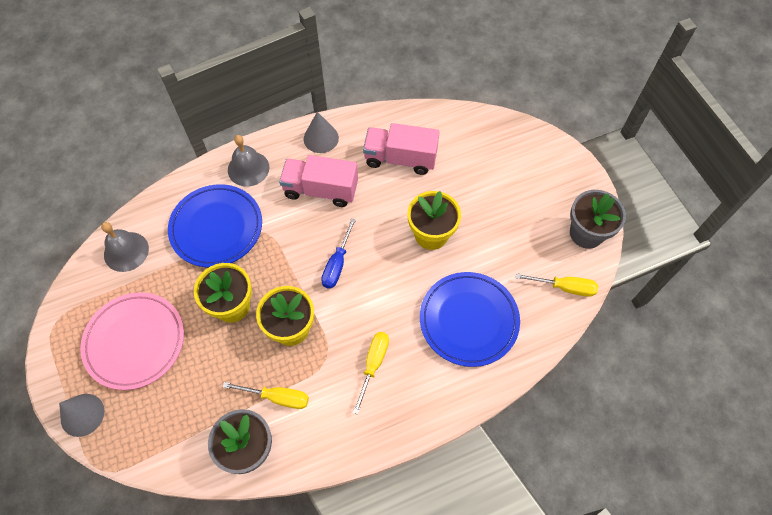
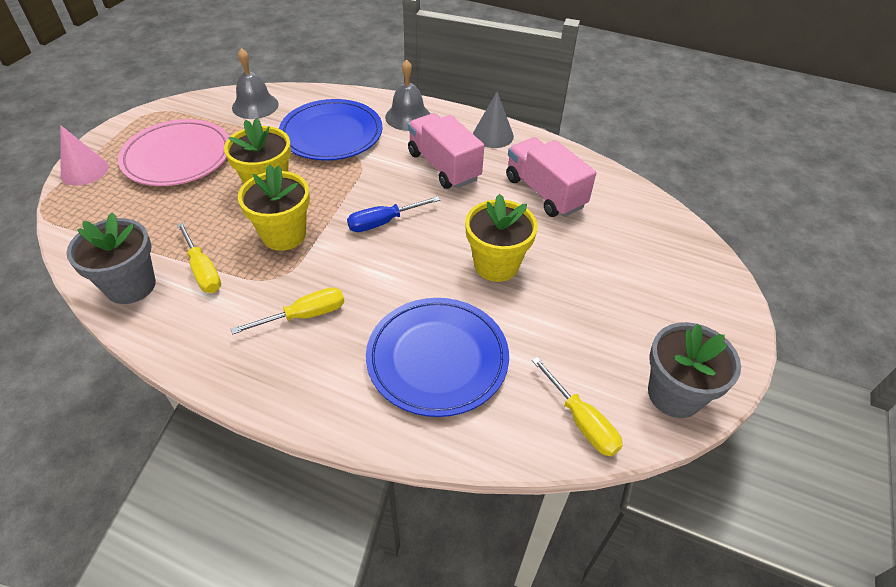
camera: 45 degrees right, 15 degrees down
grey cone [59,394,104,437] -> pink cone [60,125,109,186]

